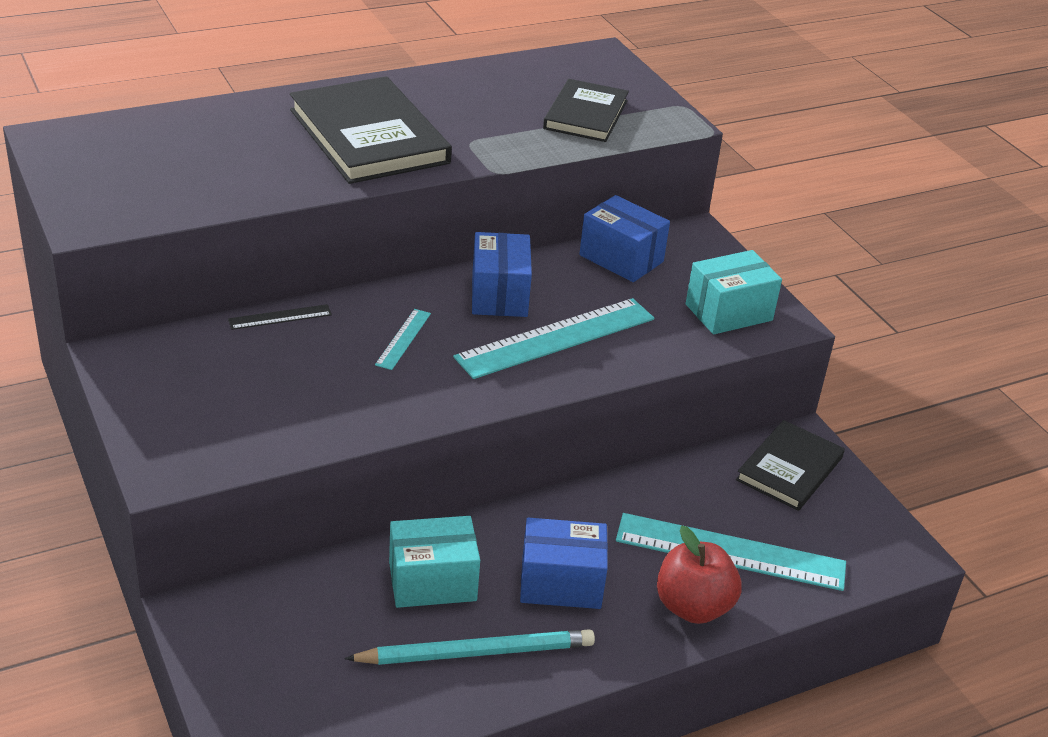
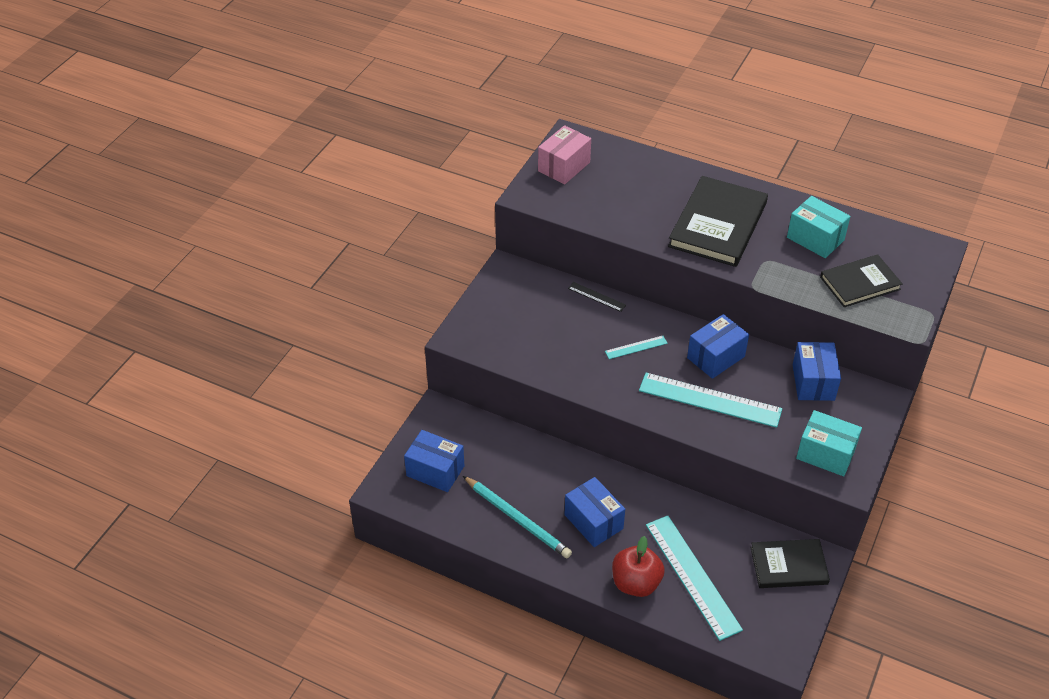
camera: 55 degrees right, 10 degrees up
turquoise box [389,516,480,608] -> turquoise box moved to [787,196,851,258]
none -> blue box [404,430,465,492]
none -> pink box [538,125,591,185]

